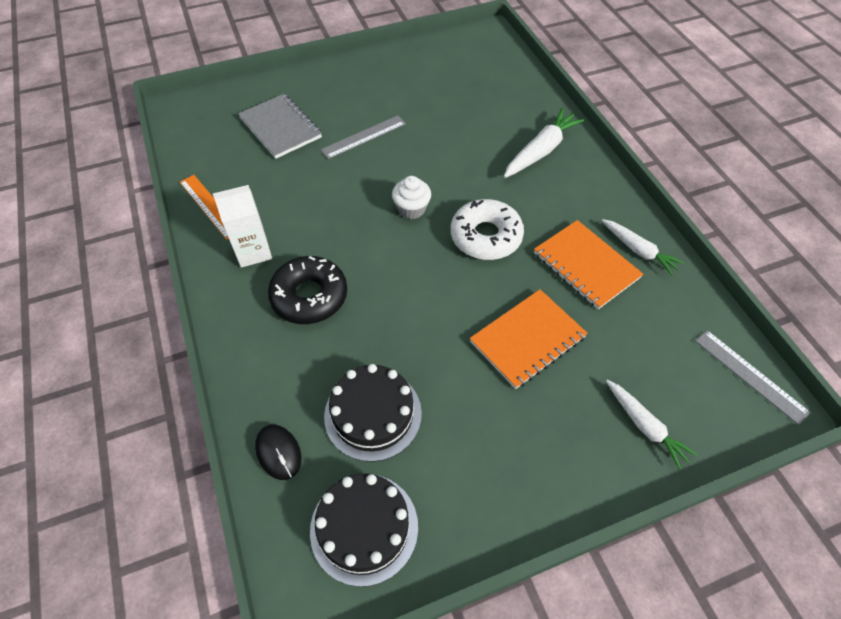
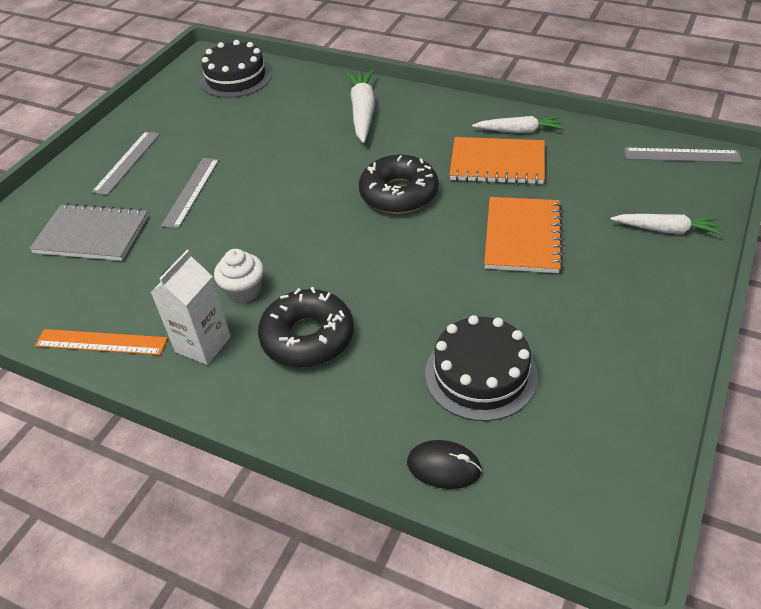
camera: 40 degrees left, 10 degrees down
black cake [310,474,418,587] -> black cake moved to [200,40,272,98]
white cupcake [392,176,431,219] -> white cupcake moved to [214,249,264,303]
white donut [451,199,524,260] -> black donut [359,155,439,214]
none -> grey ruler [92,131,160,195]

